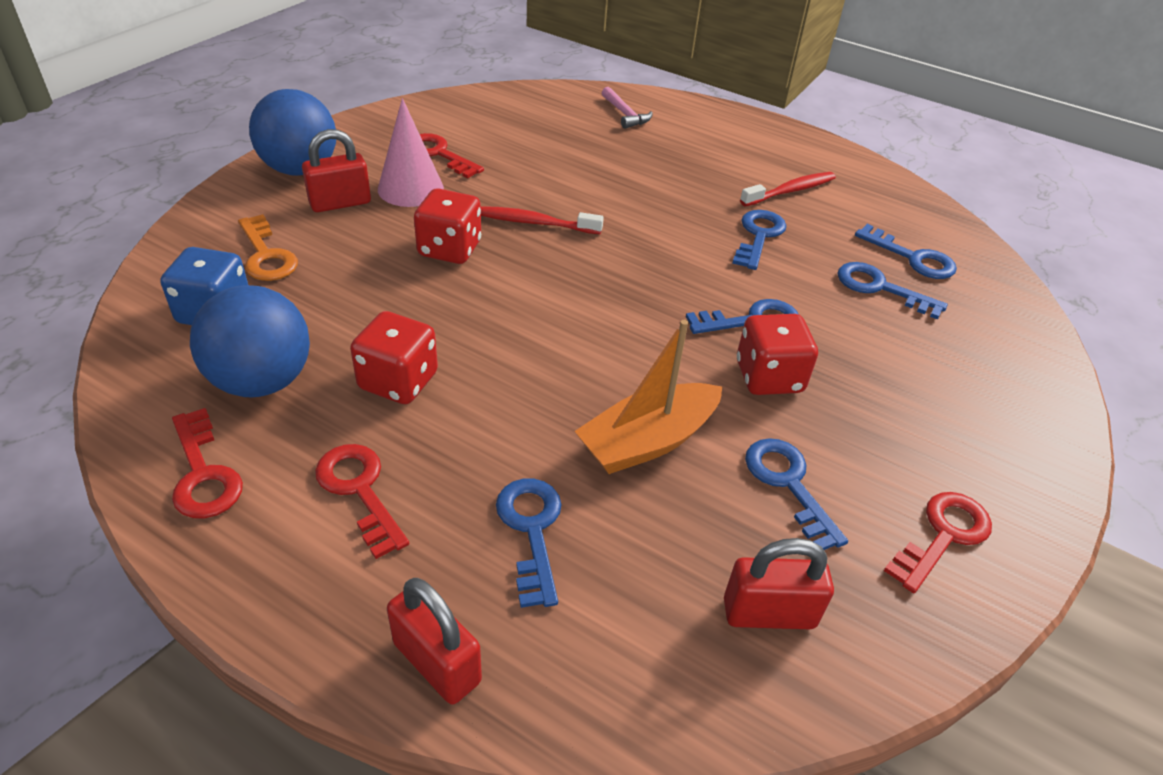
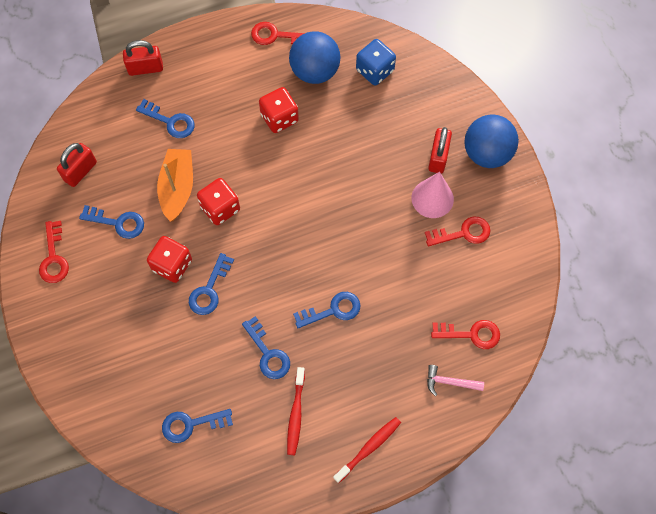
camera: 130 degrees right, 25 degrees up
orange key [238,214,298,281] -> none
red key [315,444,409,559] -> red key moved to [431,320,500,349]
red dice [414,188,481,264] -> red dice moved to [197,178,240,225]
red toothbrush [481,206,604,234] -> red toothbrush moved to [333,417,401,483]
blue key [837,262,948,320] -> blue key moved to [293,292,360,328]

